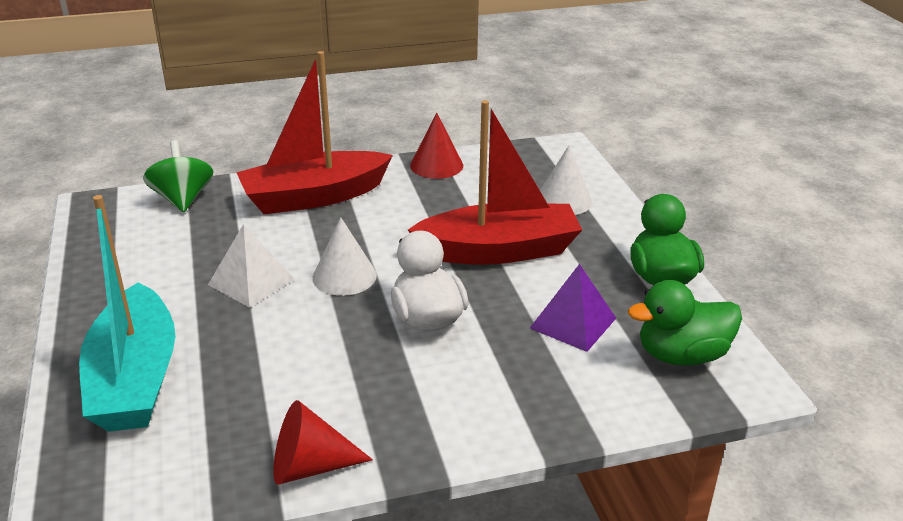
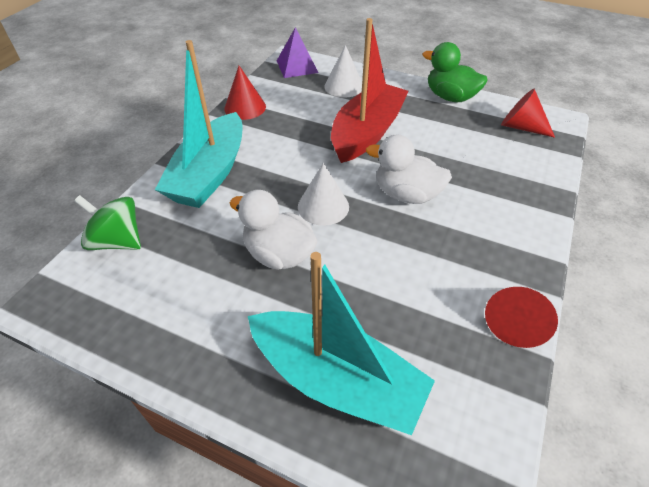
camera: 50 degrees left, 15 degrees up
white pyramid [208,224,294,308] -> white duck [230,190,318,270]
red boat [236,51,393,214] -> turquoise boat [155,40,242,208]
purple pyramid [530,264,616,352] -> purple pyramid moved to [277,27,319,78]
green duck [628,280,742,366] -> red cone [501,89,555,138]

